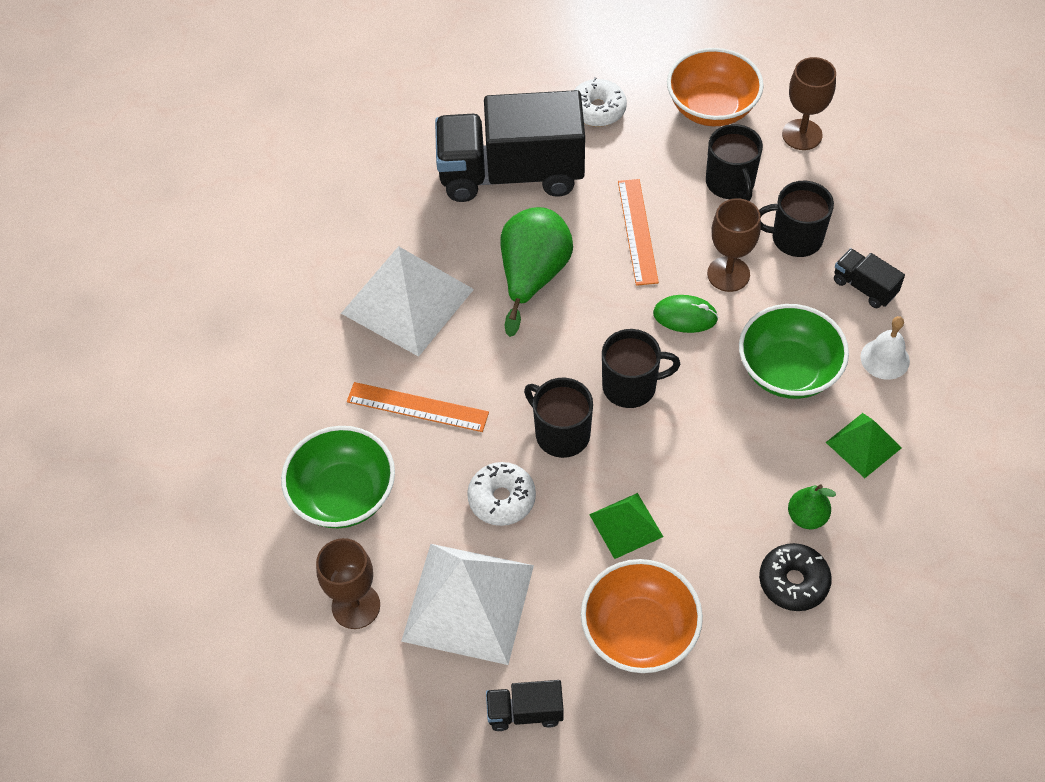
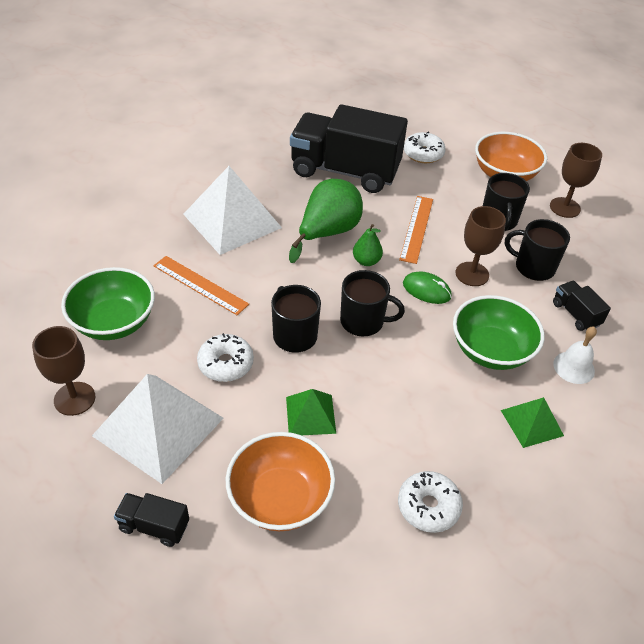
camera: 15 degrees right, 10 degrees down
black donut [759,543,832,611] -> white donut [398,471,463,533]
green pear [788,485,836,529] -> green pear moved to [353,224,383,266]

